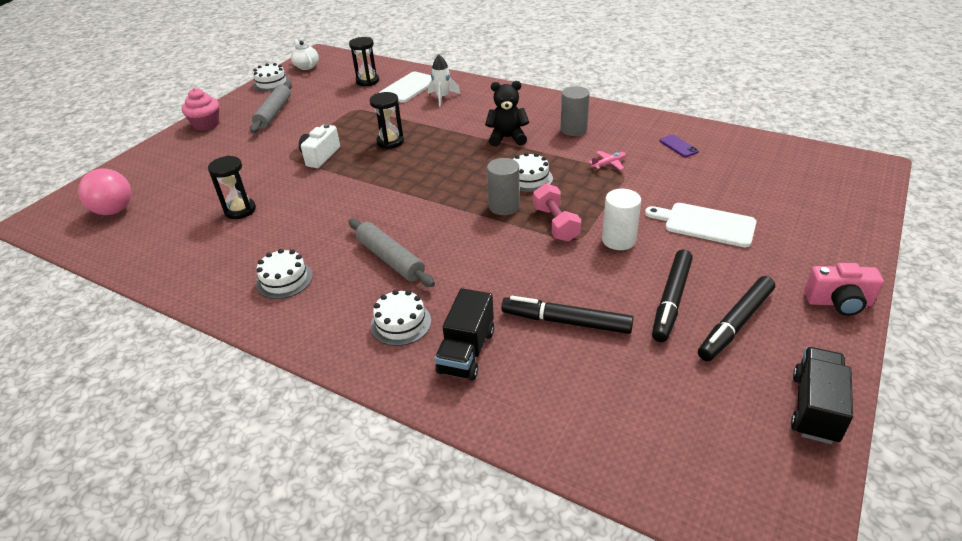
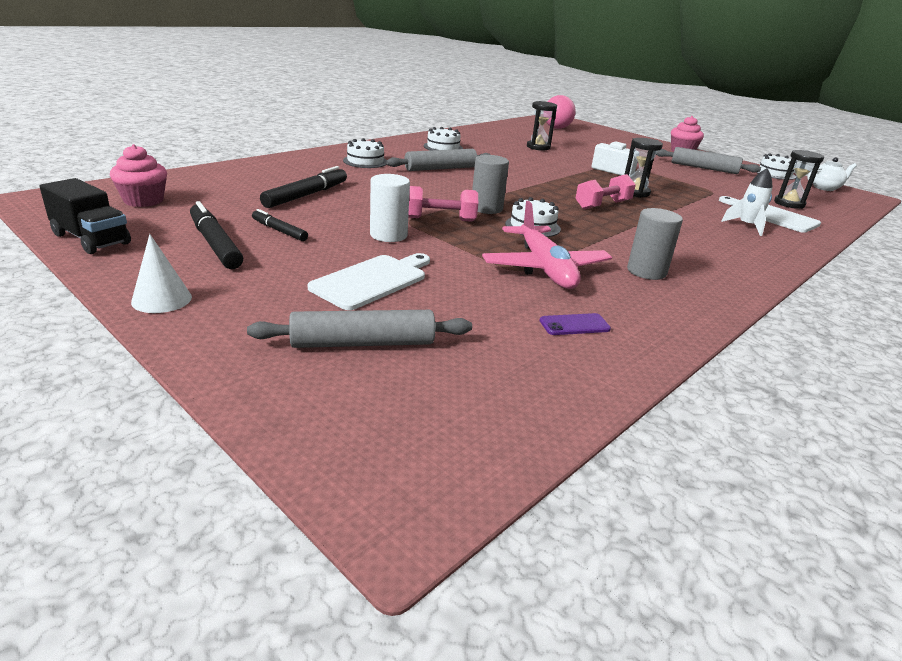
camera: 100 degrees right, 10 degrees down
black truck [435,288,494,381] -> none
black teddy bear [485,81,529,147] -> none
pink plane [588,151,626,170] -> pink plane [482,201,612,289], size x2.39
black marker [652,250,693,342] -> black marker [252,209,308,241], size x0.59
pink camera [804,263,884,316] -> white cone [131,234,192,313]
none -> pink cupcake [110,144,167,207]
none -> grey rolling pin [247,310,472,348]
none -> pink dumbbell [575,174,636,209]

